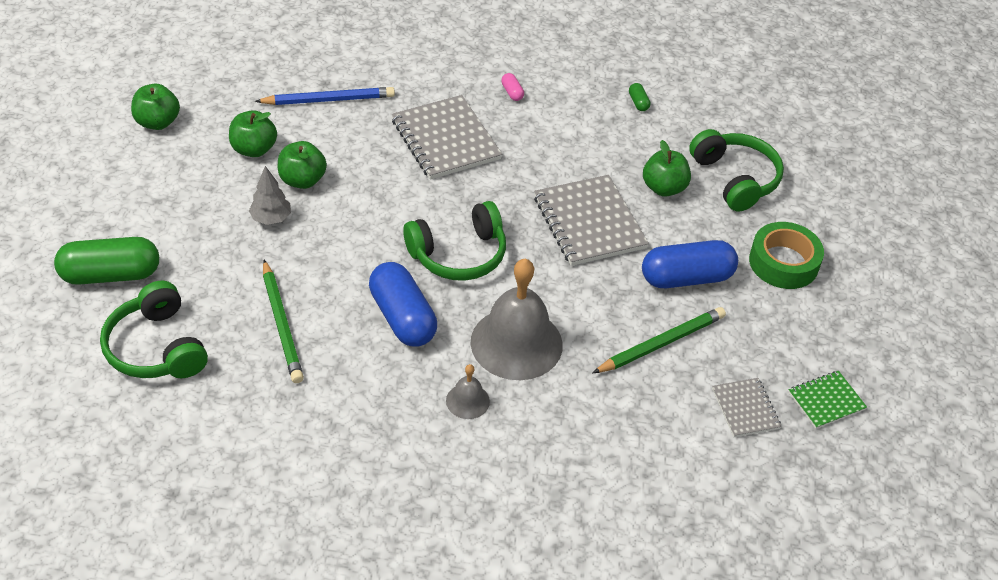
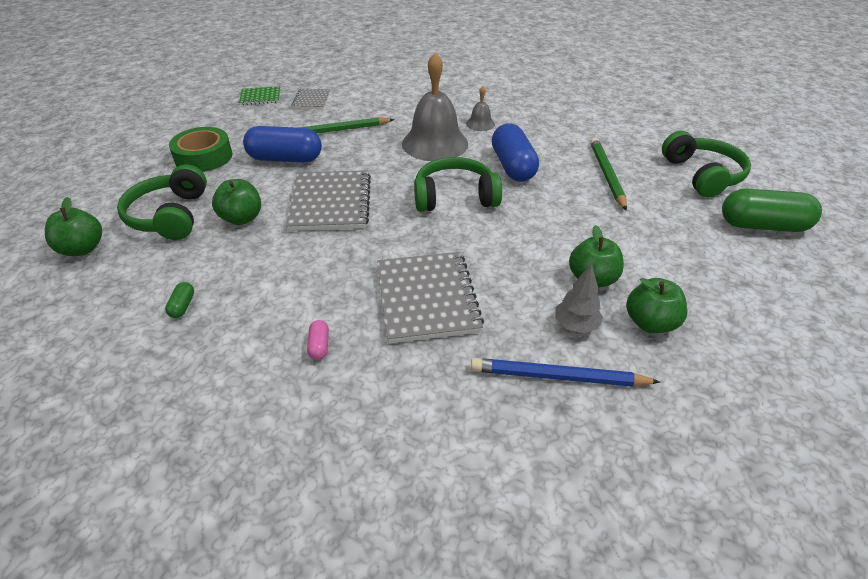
camera: 160 degrees left, 5 degrees down
green apple [131,84,180,130] -> green apple moved to [45,197,102,256]
grey tree [249,166,291,225] -> grey tree moved to [555,264,603,333]

